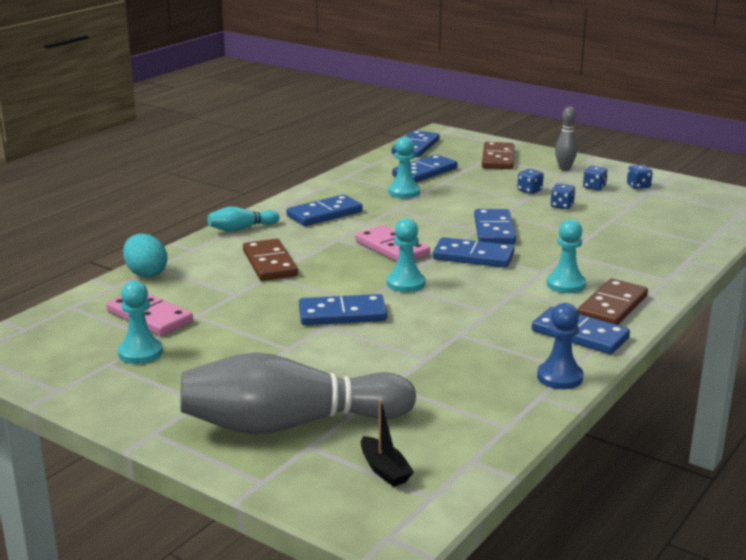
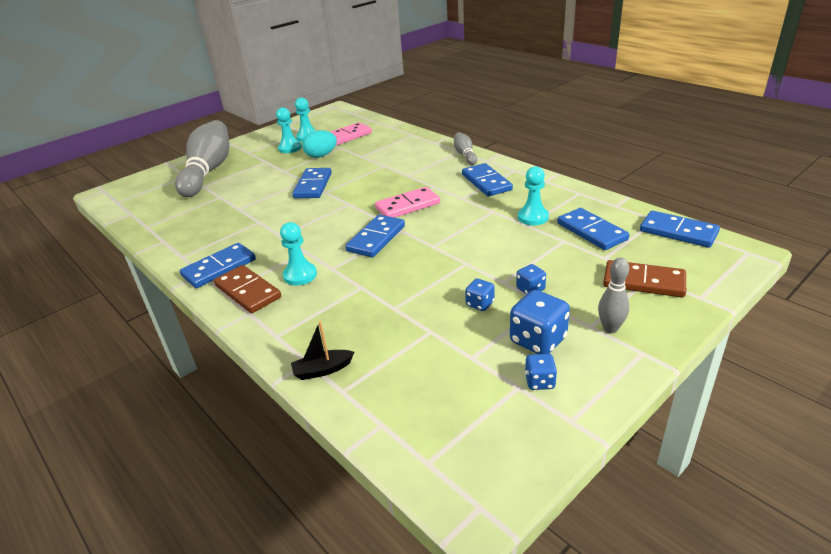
camera: 105 degrees right, 10 degrees up
turquoise egg [123,234,167,277] -> turquoise egg moved to [302,130,337,158]
turquoise bowling pin [208,206,279,232] -> grey bowling pin [454,132,477,165]
brown domino [243,239,298,281] -> none
black boat [361,399,414,487] -> black boat moved to [291,321,354,380]
turquoise pawn [387,218,425,292] -> turquoise pawn moved to [276,107,302,153]
blue domino [474,209,516,244] -> none
blue pawn [537,303,584,389] -> none
blue dice [583,166,608,191] -> blue dice [510,290,570,354], size x1.80

